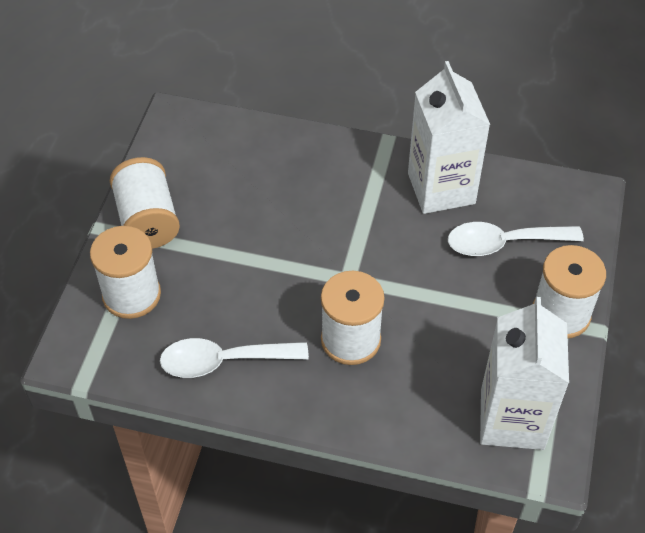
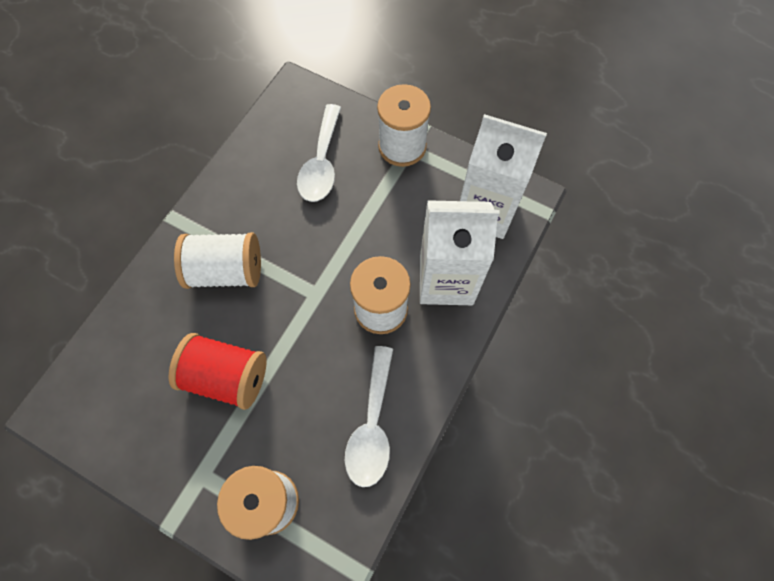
camera: 75 degrees left, 15 degrees up
white spool [110,157,180,249] -> white spool moved to [174,232,261,289]
white carton [408,61,490,214] -> white carton moved to [420,200,500,305]
none -> red spool [169,333,266,410]

